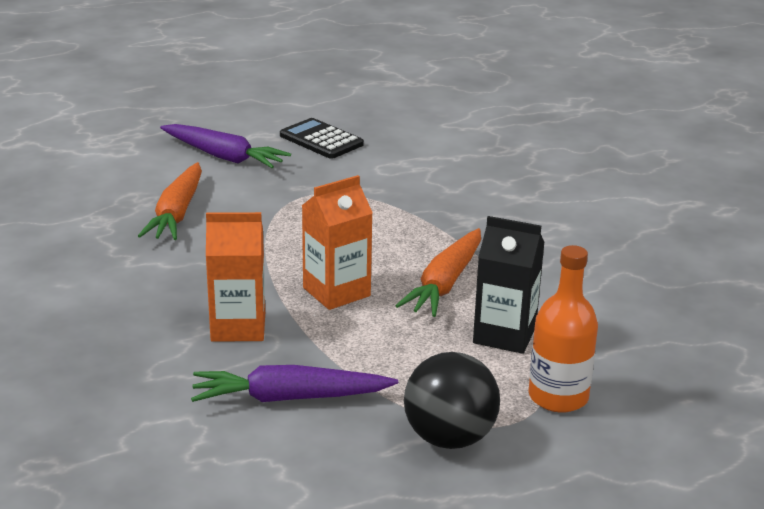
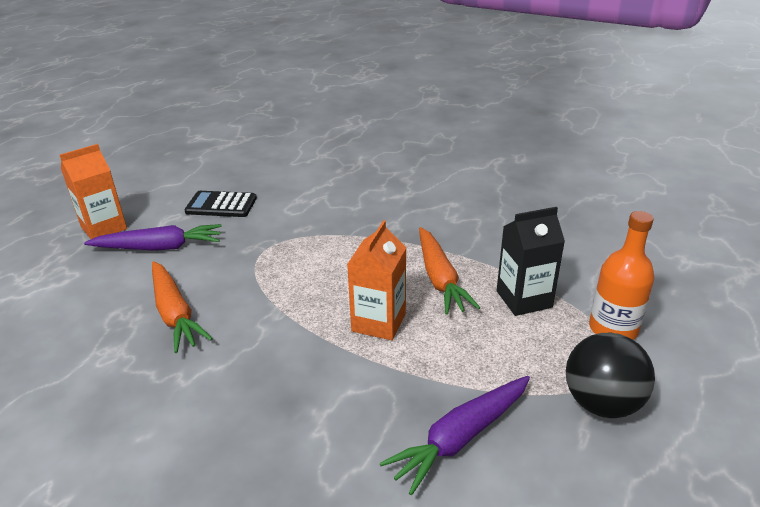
camera: 35 degrees left, 5 degrees up
orange carton [206,212,265,342] -> orange carton moved to [60,144,127,239]

